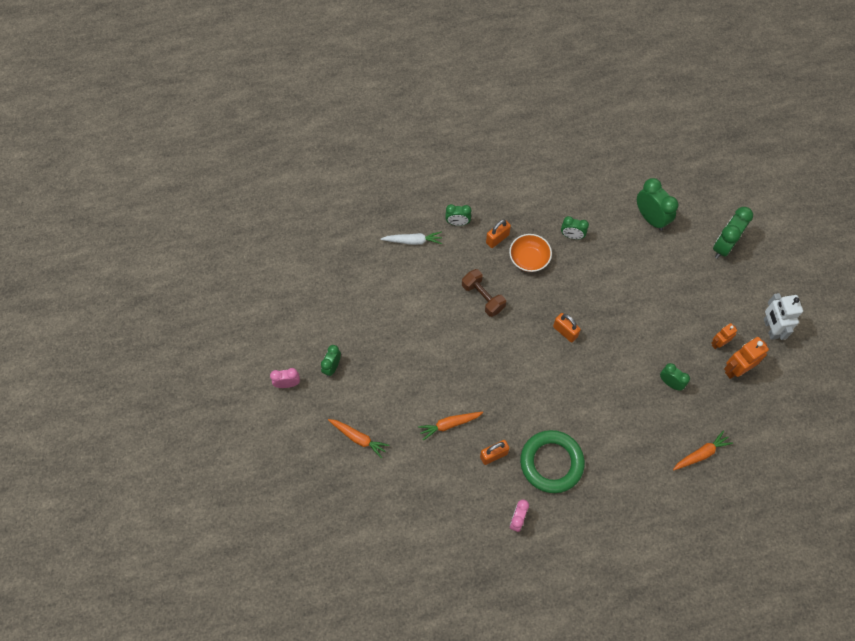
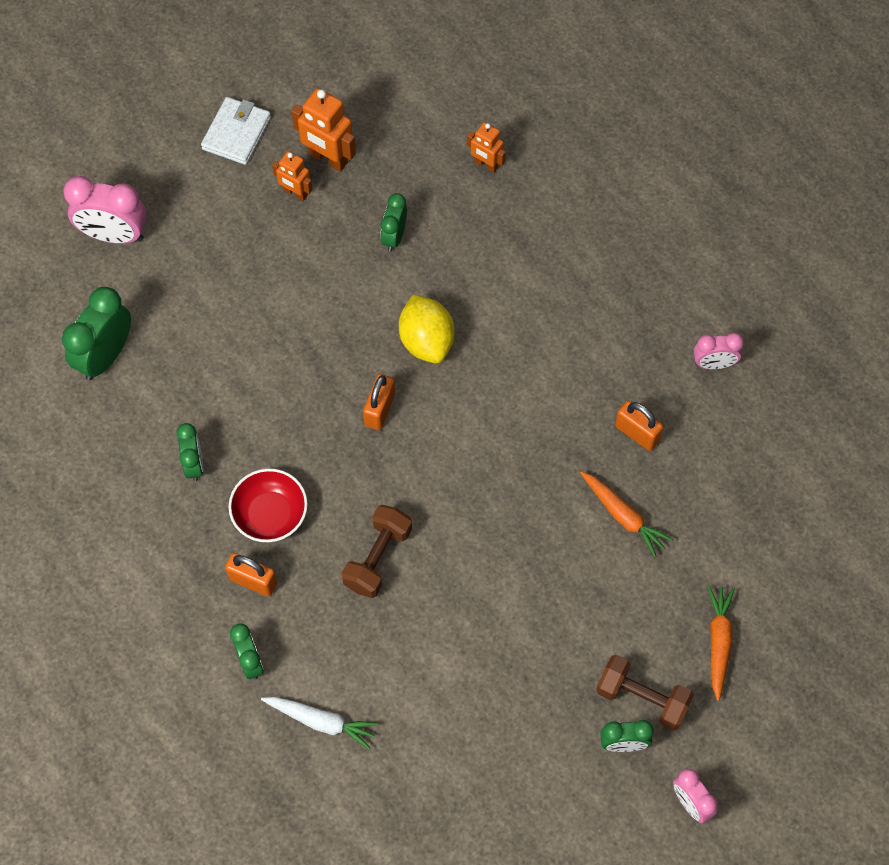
camera: 115 degrees left, 0 degrees up
white carrot [381,232,442,245] -> white carrot turned 135 degrees clockwise [261,697,379,749]
orange bowl [509,234,552,272] -> red bowl [228,468,308,542]
green ring [520,430,585,493] -> none
orange carrot [673,430,733,470] -> orange robot [467,122,506,173]
green clock [713,207,753,259] -> pink clock [63,176,147,244]
white robot [764,293,803,340] -> white wallet [201,97,271,165]
none -> yellow lemon [399,294,455,364]
none -> brown dumbbell [596,655,694,730]

